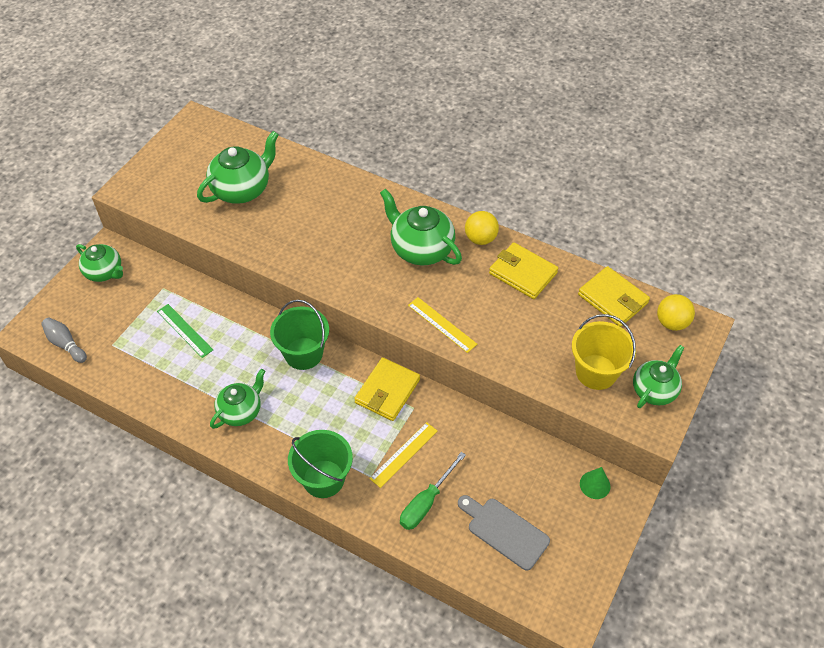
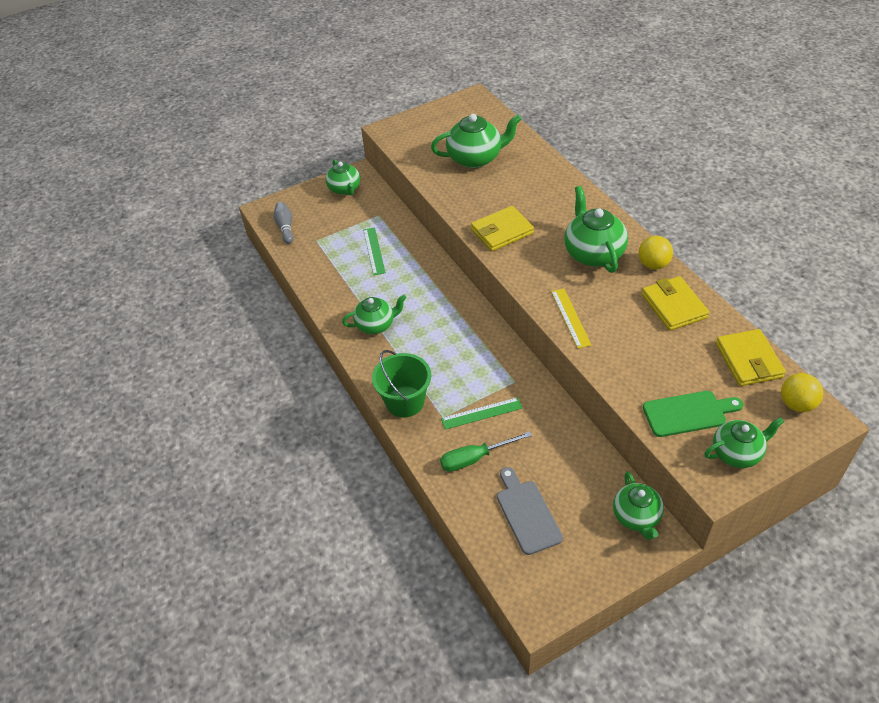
camera: 35 degrees right, 5 degrees down
green bucket [270,300,329,370] -> none
yellow wallet [354,357,420,421] -> yellow wallet moved to [471,206,534,251]
yellow ruler [369,422,437,488] -> green ruler [441,397,523,430]
yellow bucket [572,314,636,390] -> green cutting board [643,391,744,437]
green cone [580,467,611,499] -> green teapot [613,471,664,540]

